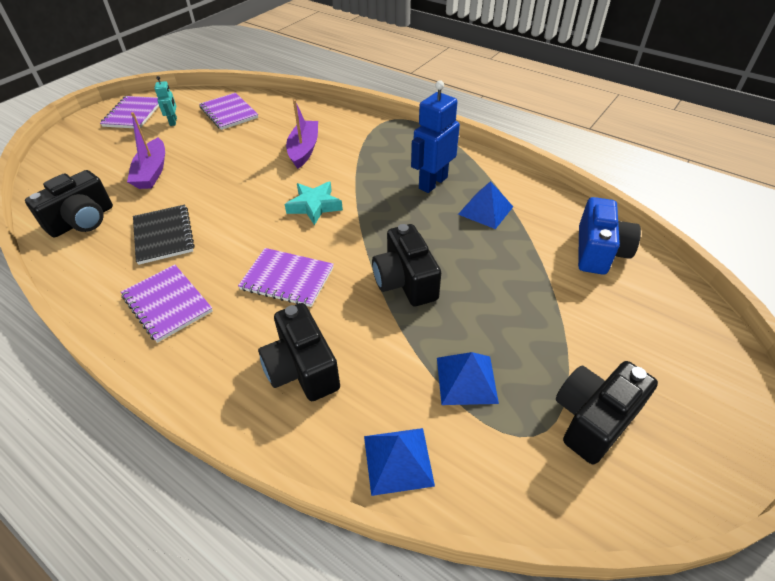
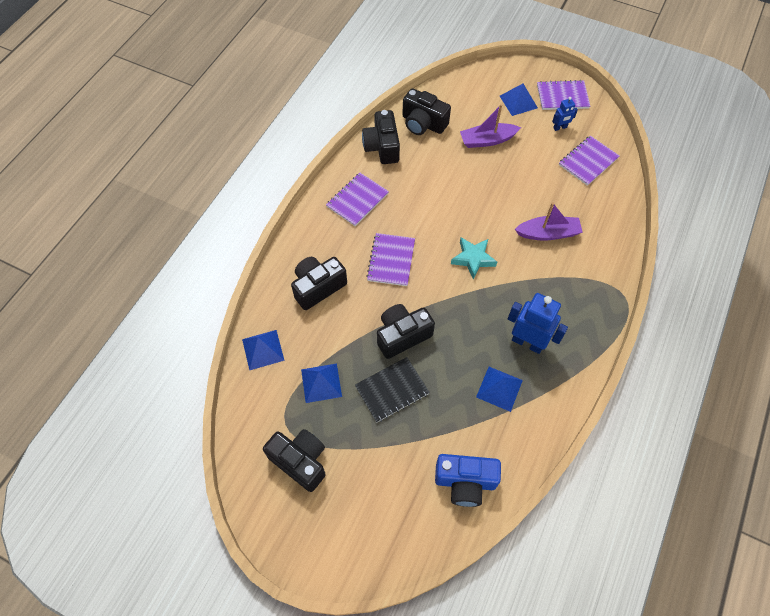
camera: 80 degrees right, 15 degrees up
black notebook [133,205,195,265] -> black notebook moved to [355,357,430,422]
turquoise robot [154,76,177,126] -> blue robot [552,97,578,131]
none -> black camera [362,110,400,164]
none -> blue pyramid [500,84,538,116]

